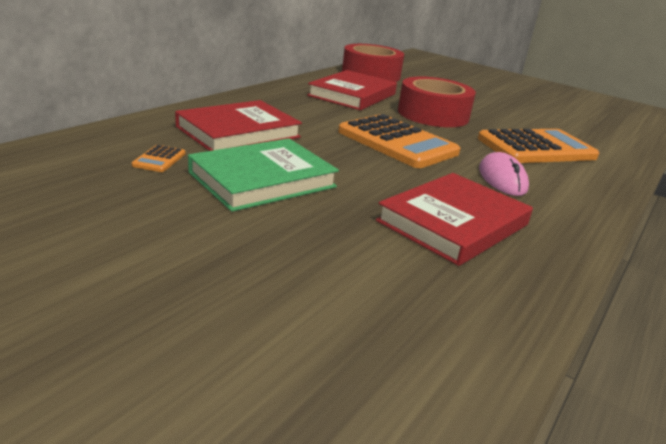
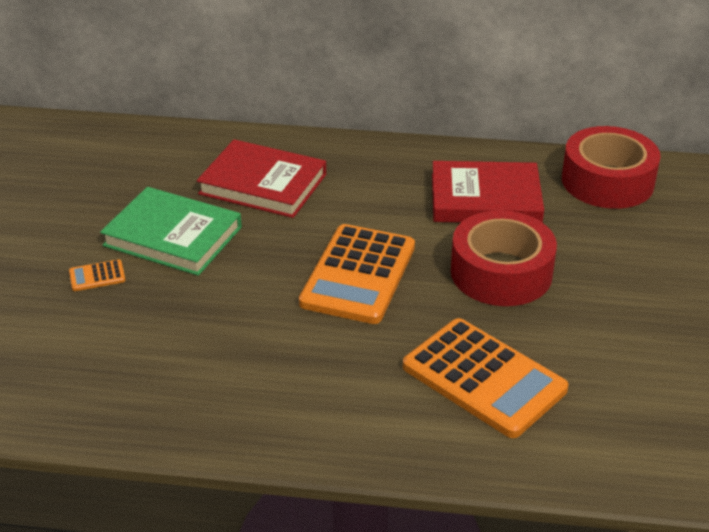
camera: 65 degrees right, 10 degrees up
orange calculator [132,145,186,172] -> orange calculator moved to [69,259,126,291]
red book [376,173,533,266] -> none
pink mouse [479,152,529,196] -> none

